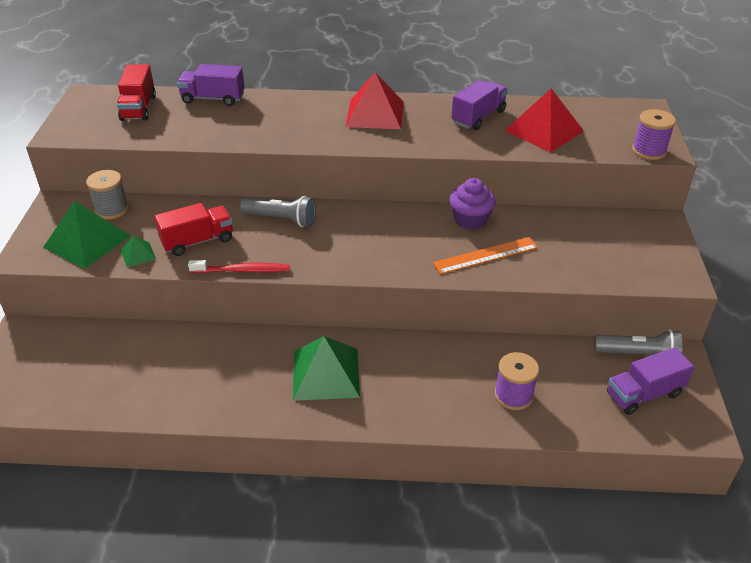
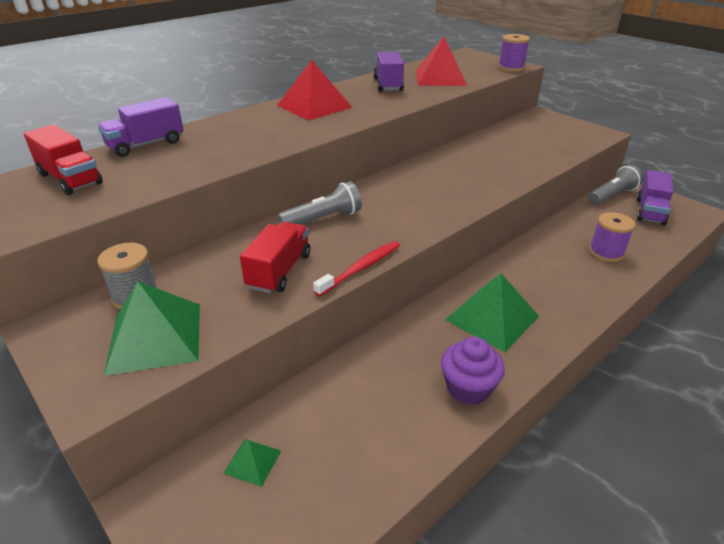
camera: 45 degrees left, 5 degrees down
green pyramid [121,236,156,267] -> green pyramid moved to [223,439,281,487]
orange ruler [433,237,538,274] -> none
purple cupcake [449,178,496,230] -> purple cupcake moved to [441,337,505,405]

